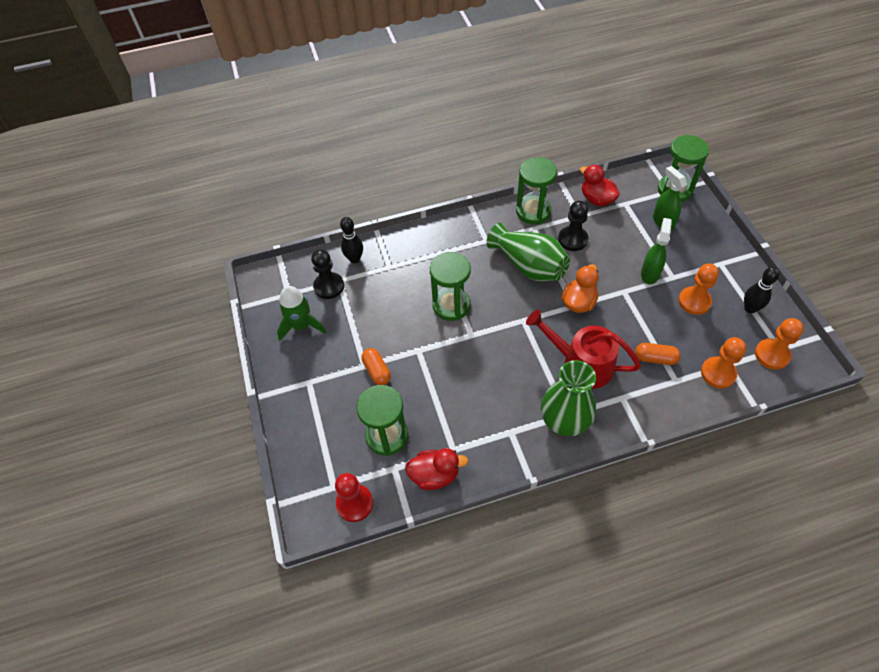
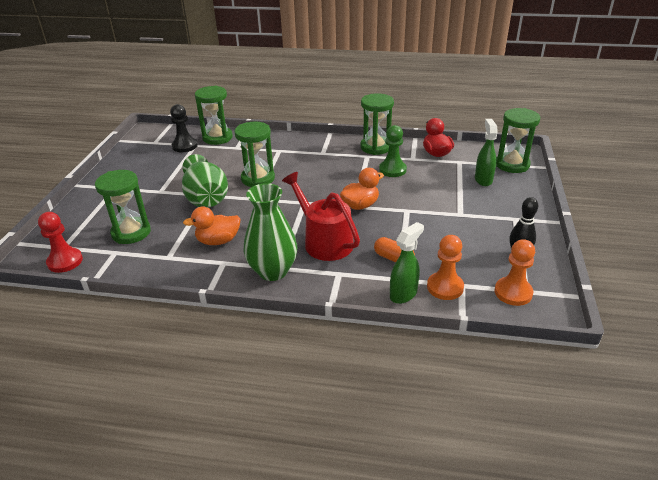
camera: 25 degrees right, 20 degrees down
green rocket [277,286,326,341] -> none
black bowling pin [340,217,363,263] -> green hourglass [195,86,233,145]
orange capsule [361,348,391,385] -> none
red duck [405,448,468,490] -> none
green vase [486,223,570,281] -> green vase moved to [182,154,228,208]
black pawn [558,201,589,251] -> green pawn [379,125,407,177]
green spray bottle [641,218,672,285] -> green spray bottle moved to [390,222,424,304]
orange pawn [678,264,719,315] -> none
none -> orange duck [183,206,241,245]

